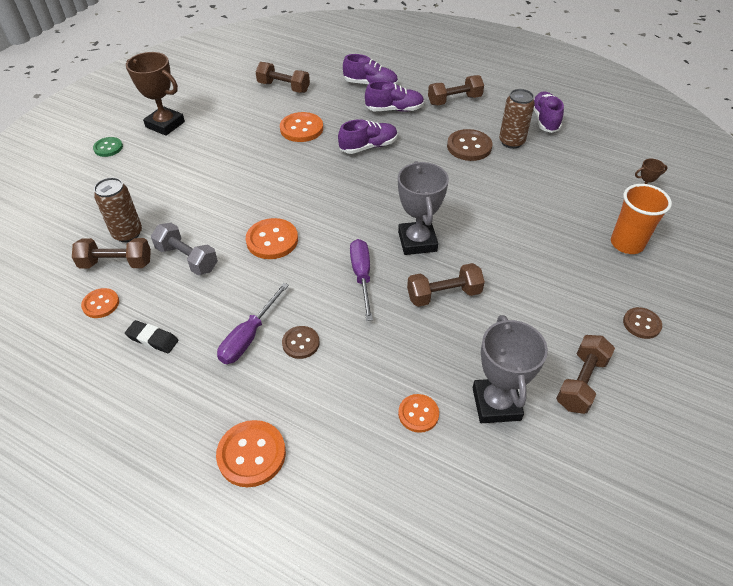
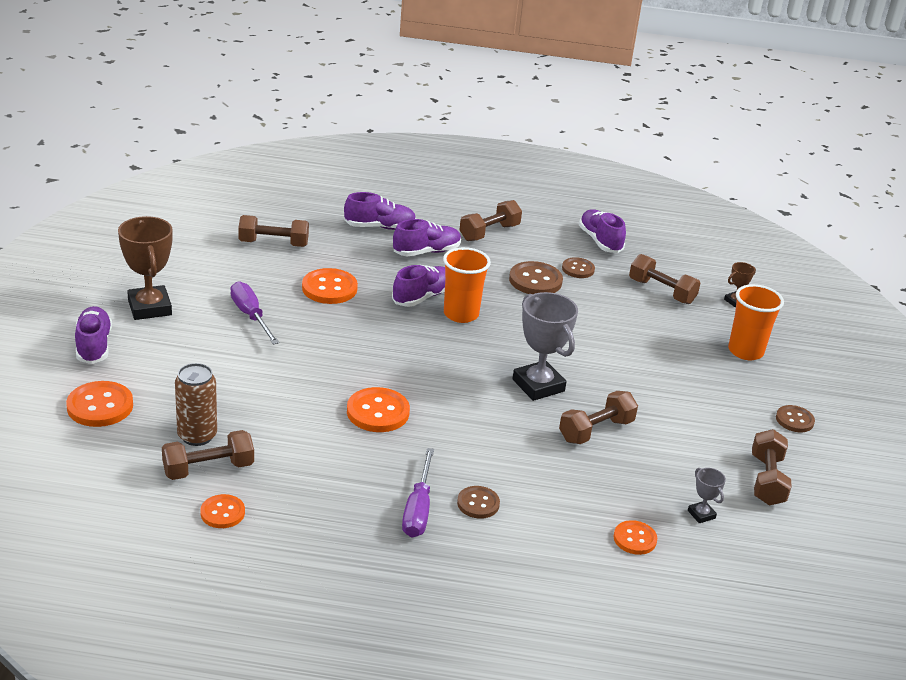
camera: 25 degrees left, 15 degrees down
green button [93,137,123,157] -> purple shoe [75,306,112,364]
black eraser [125,320,178,353] -> none
brown trophy [126,52,185,136] -> brown trophy turned 60 degrees clockwise [118,216,173,320]
grey dumbbell [151,223,218,275] -> none
orange button [216,420,286,487] -> orange button moved to [66,381,133,427]
purple screwdriver [350,239,373,321] -> purple screwdriver moved to [230,281,279,344]
grey trophy [473,315,548,423] -> grey trophy [688,468,726,523], size x0.47
brown can [499,89,535,149] -> brown button [562,257,595,278]
none -> orange cup [443,247,491,323]
none -> brown dumbbell [629,254,700,304]

